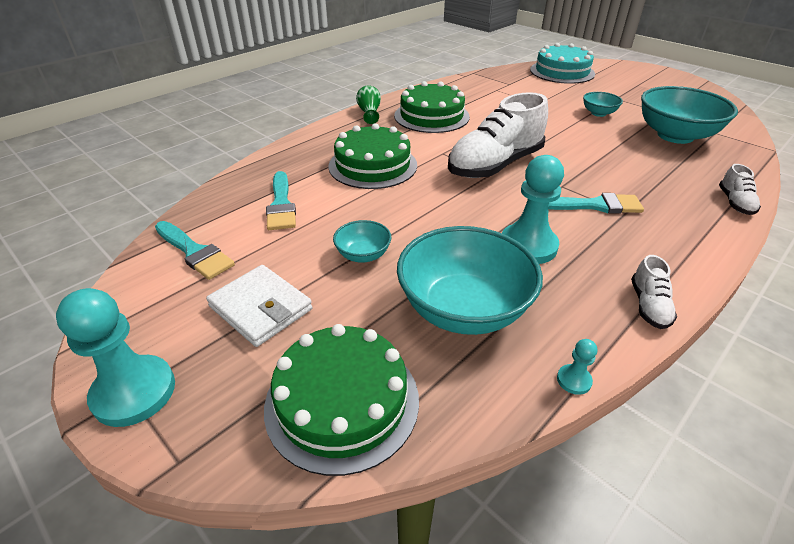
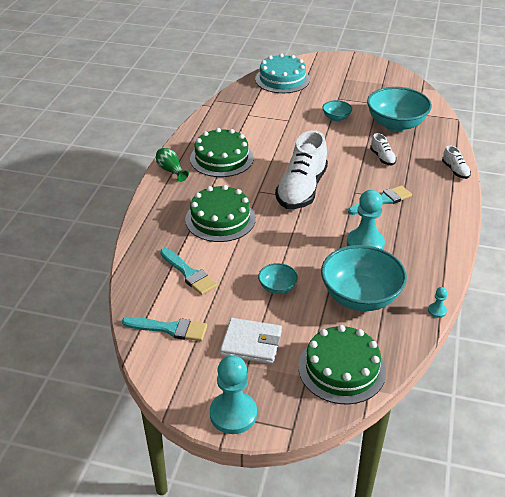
camera: 30 degrees left, 0 degrees up
white shoe [631,255,677,329] -> white shoe moved to [370,133,397,165]

